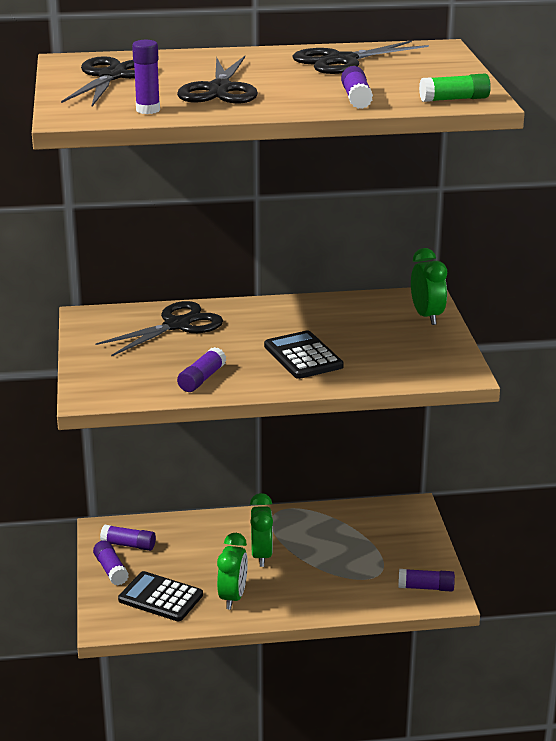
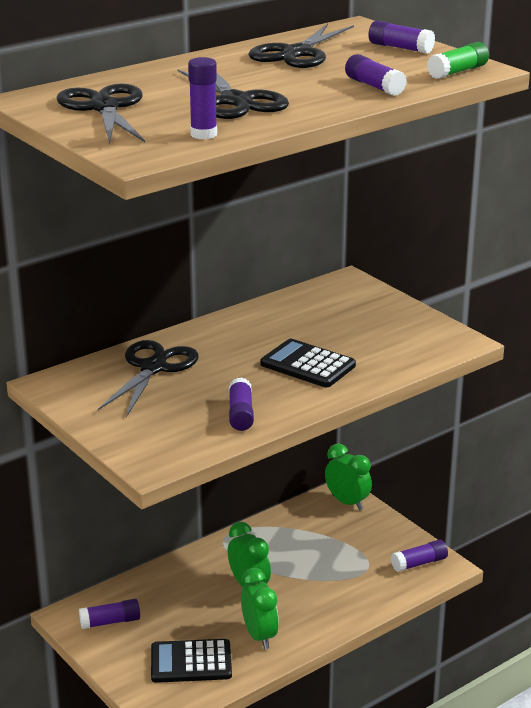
camera: 30 degrees left, 0 degrees up
purple glue stick [93,540,129,585] -> purple glue stick moved to [368,20,435,54]
green clock [411,248,447,325] -> green clock moved to [325,443,372,510]

